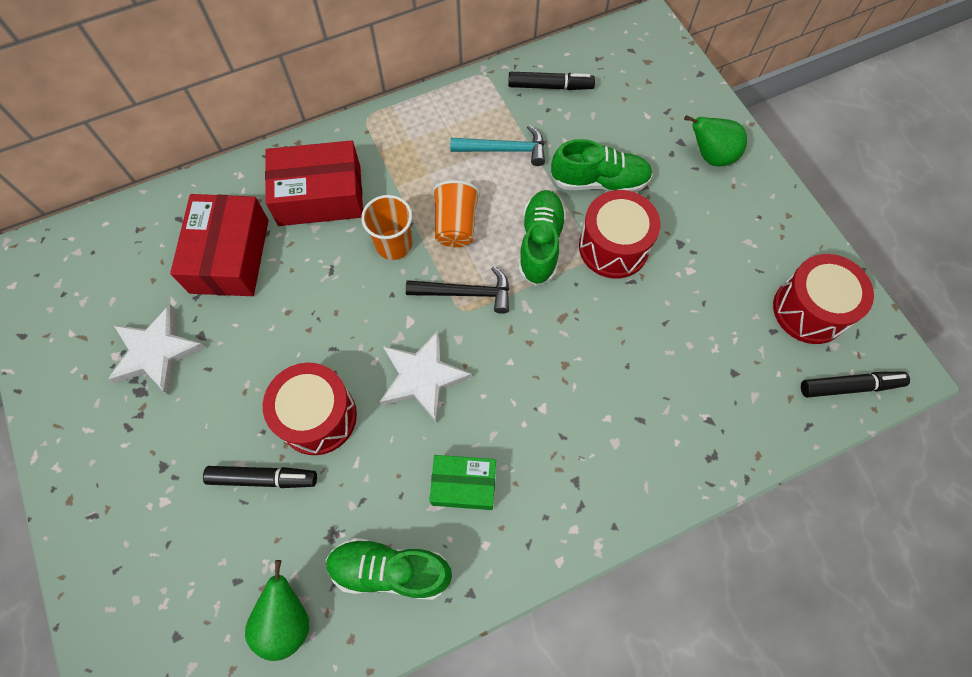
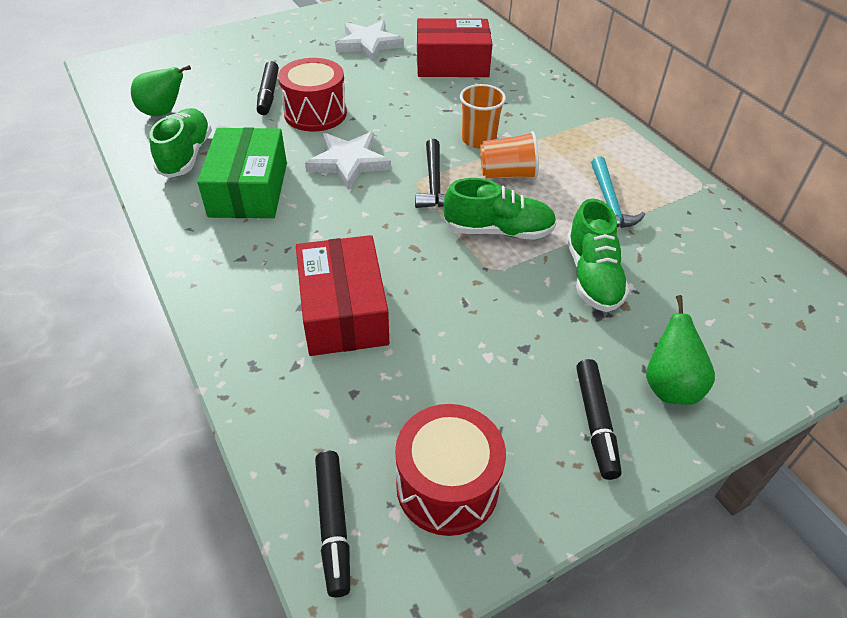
camera: 85 degrees right, 20 degrees down
red box [265,140,363,226] -> red box moved to [296,235,389,356]
green box [429,455,496,510] -> green box [197,127,287,218], size x1.64
black marker [508,72,595,90] -> black marker moved to [576,359,622,480]
red drum [579,190,661,278] -> none

